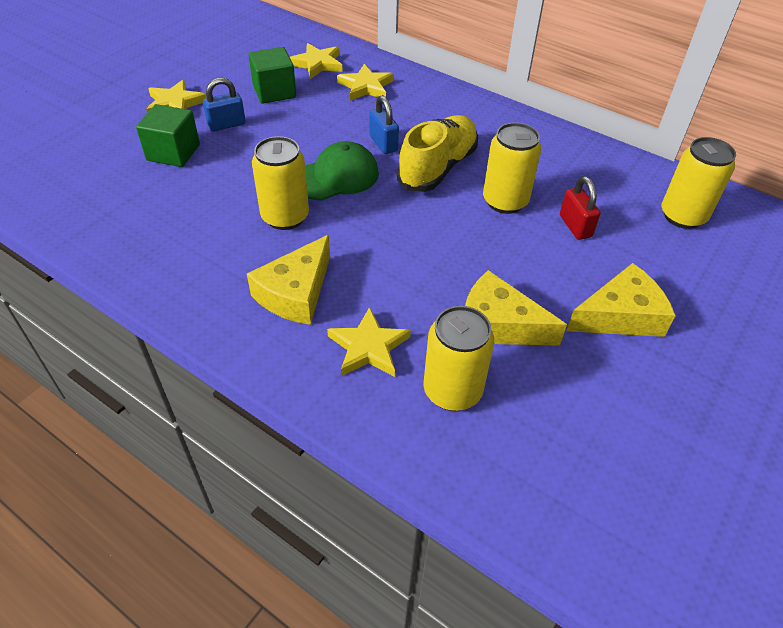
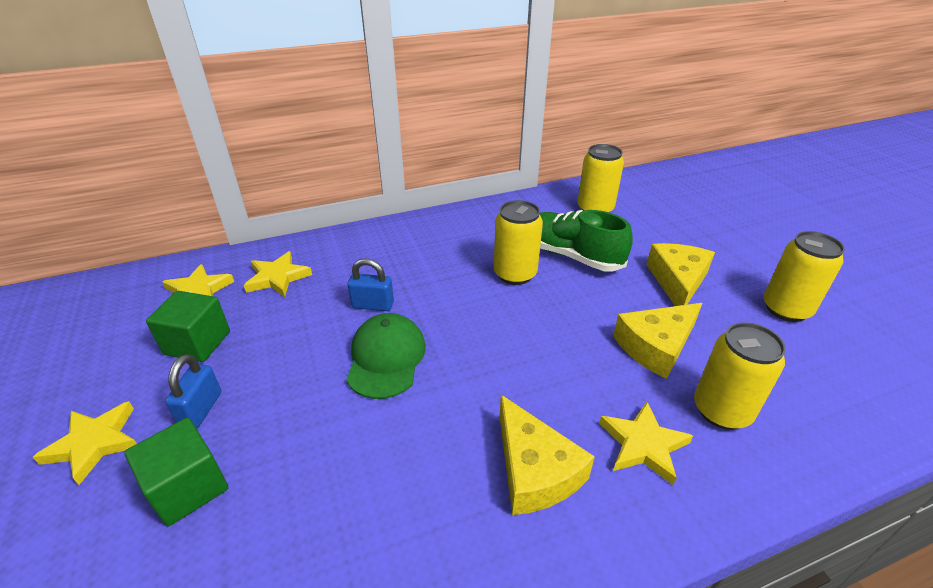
camera: 55 degrees left, 10 degrees down
yellow can [252,136,309,230] -> yellow can moved to [764,231,845,322]
yellow shoe [397,115,478,192] -> none
red padlock [560,176,600,240] -> green shoe [540,210,633,272]

